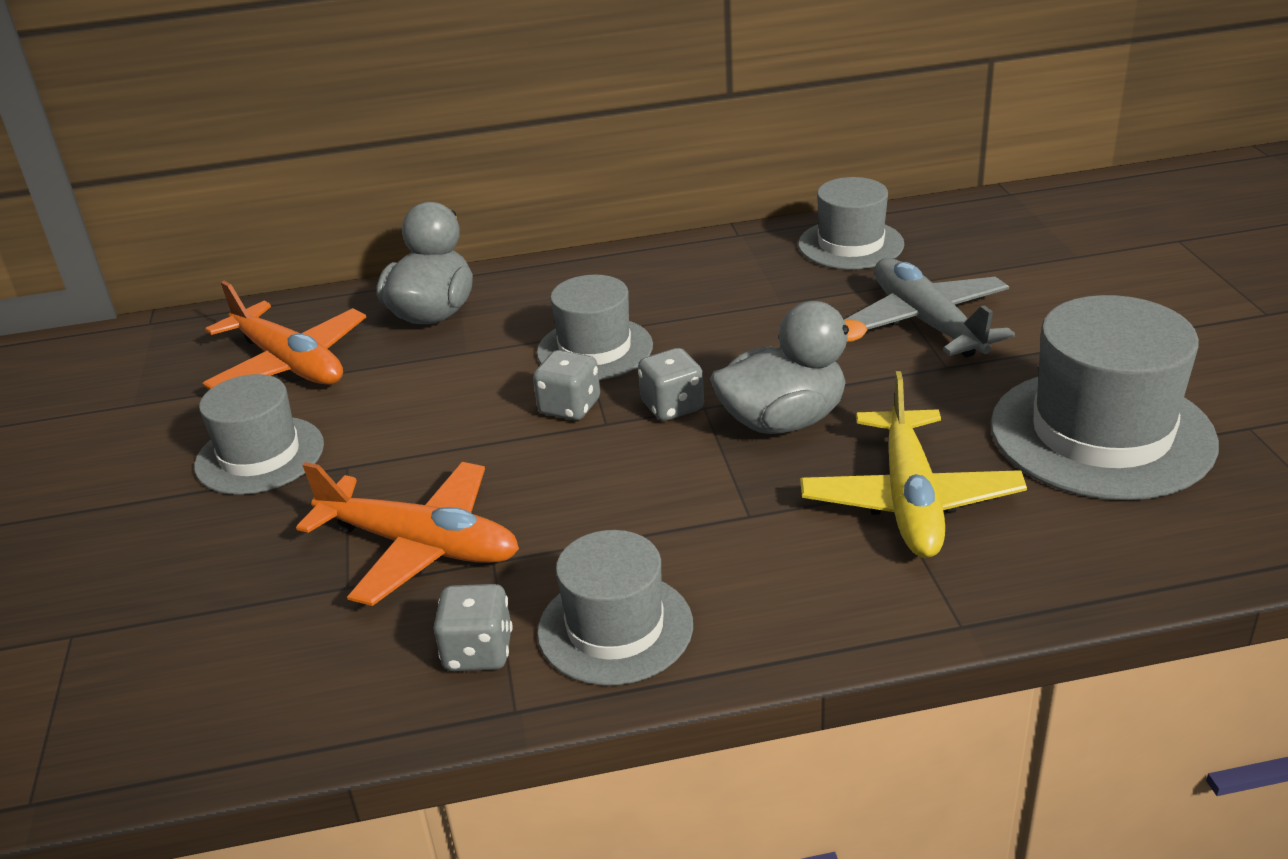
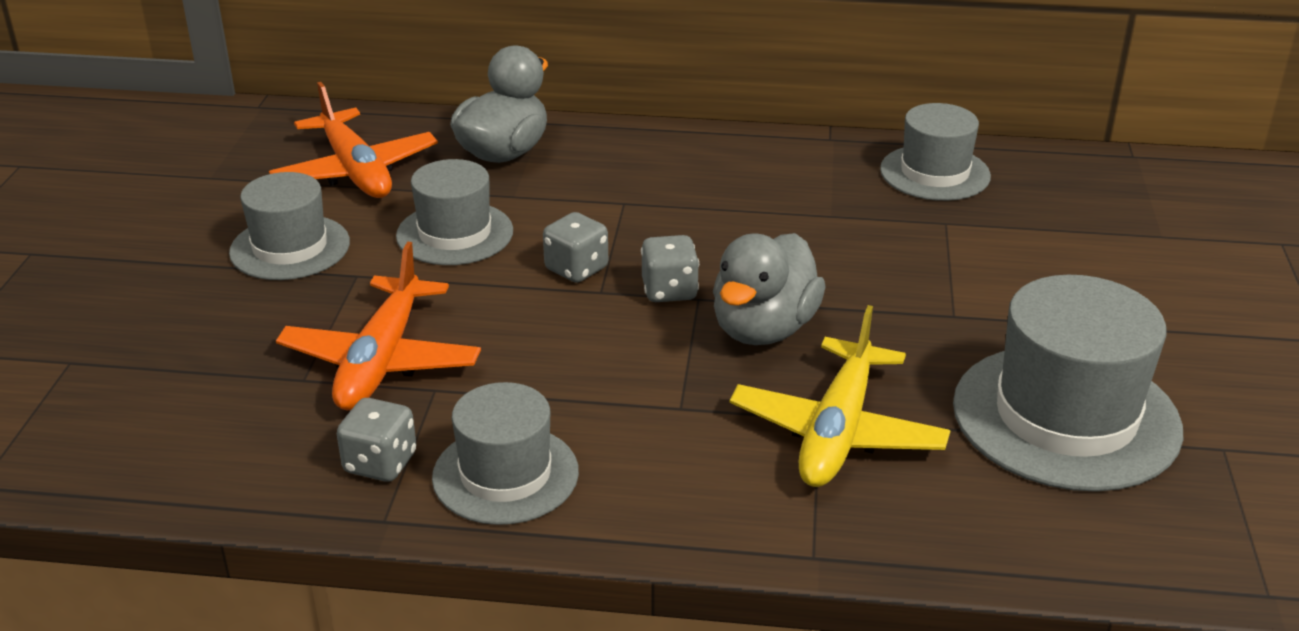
camera: 15 degrees right, 0 degrees up
orange plane [296,462,519,606] -> orange plane turned 60 degrees clockwise [276,241,481,410]
grey hat [537,275,653,380] -> grey hat moved to [396,159,513,265]
grey duck [710,301,867,434] -> grey duck turned 120 degrees clockwise [713,233,826,345]
grey plane [844,258,1015,357] -> none

